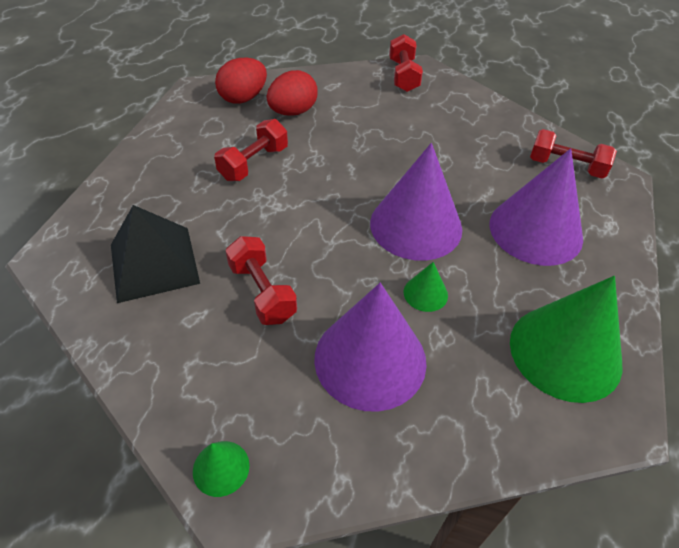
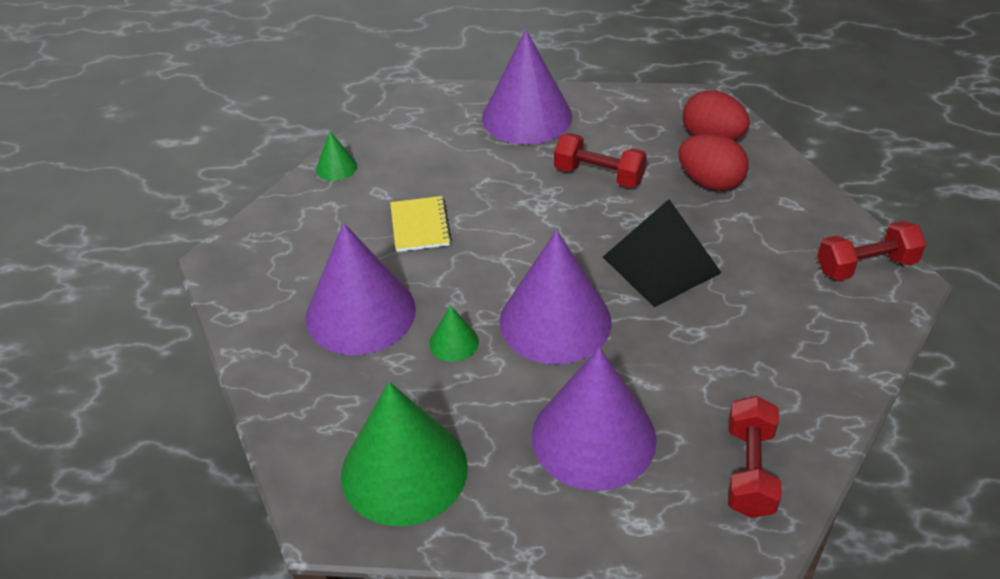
camera: 80 degrees right, 5 degrees down
black pyramid [111,205,200,303] -> black pyramid moved to [603,199,721,307]
green cone [193,441,250,497] -> green cone moved to [316,131,357,181]
red dumbbell [225,236,297,325] -> yellow notebook [390,196,452,252]
none -> purple cone [482,29,572,145]

